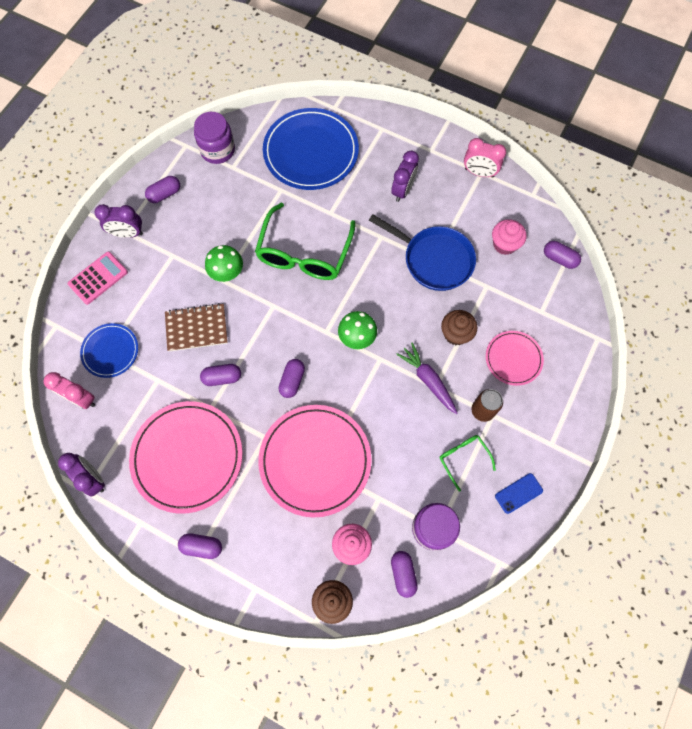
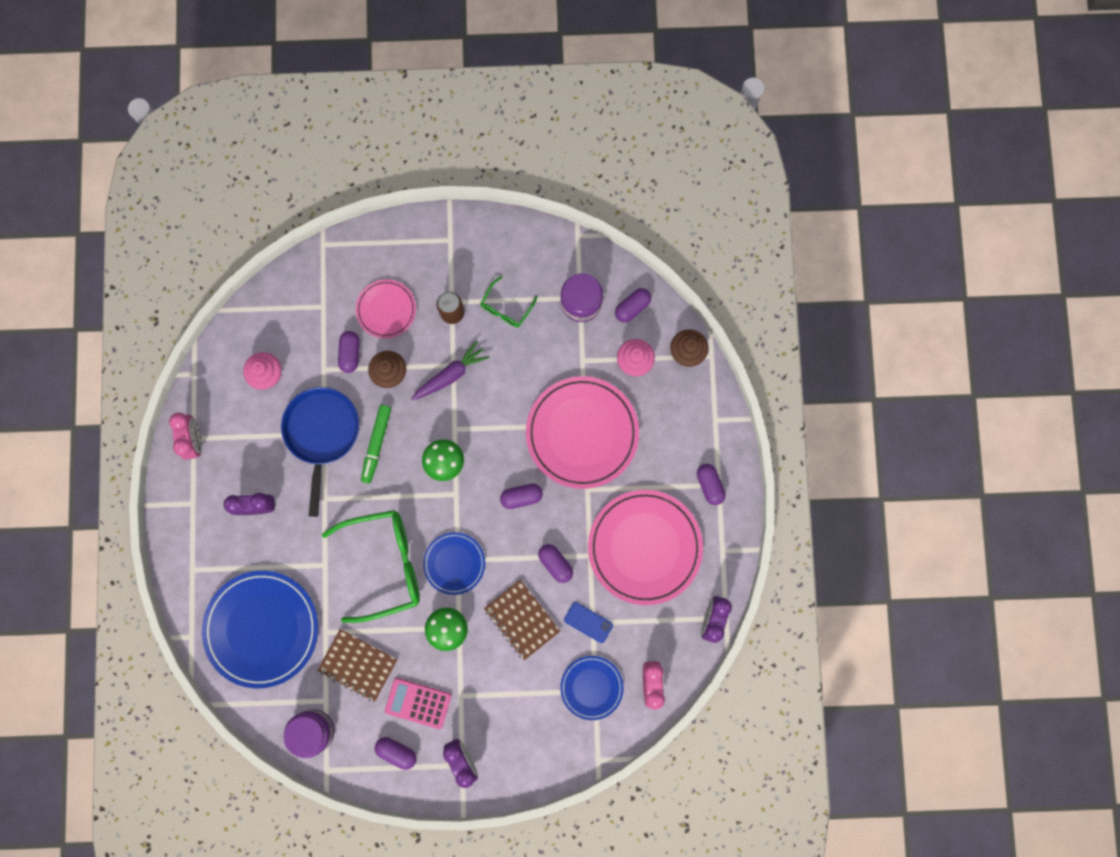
camera: 120 degrees left, 10 degrees up
pink calculator [68,251,128,305] -> pink calculator moved to [385,678,451,729]
purple carrot [396,342,457,414] -> purple carrot turned 150 degrees counterclockwise [411,340,489,400]
blue phone [495,473,543,514] -> blue phone moved to [564,602,613,643]
purple capsule [544,241,581,269] -> purple capsule moved to [338,331,360,373]
none -> brown notebook [317,629,397,702]
none -> green marker [361,405,391,483]
none -> blue plate [423,532,485,595]

